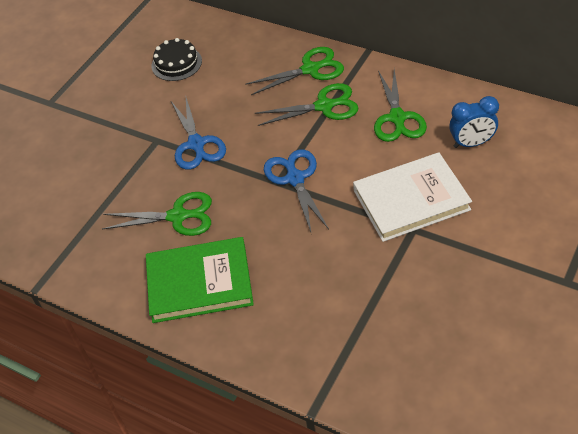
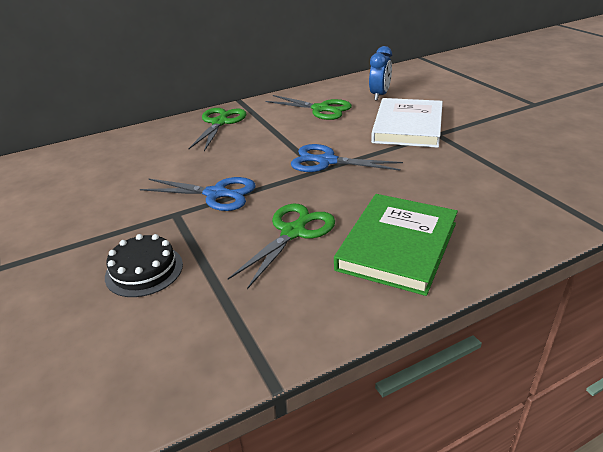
camera: 60 degrees left, 15 degrees down
black cake [152,38,202,81] -> black cake moved to [105,234,183,297]
green scissors [255,83,358,126] -> none

